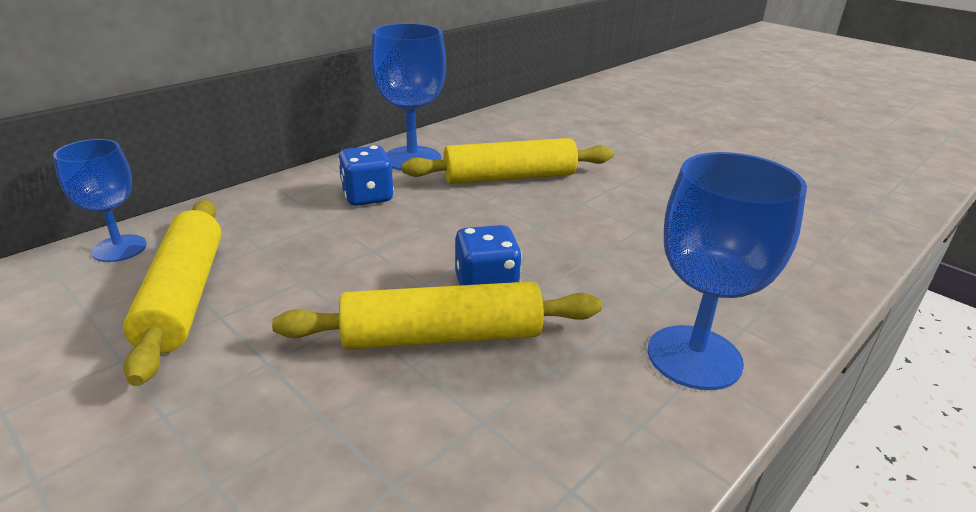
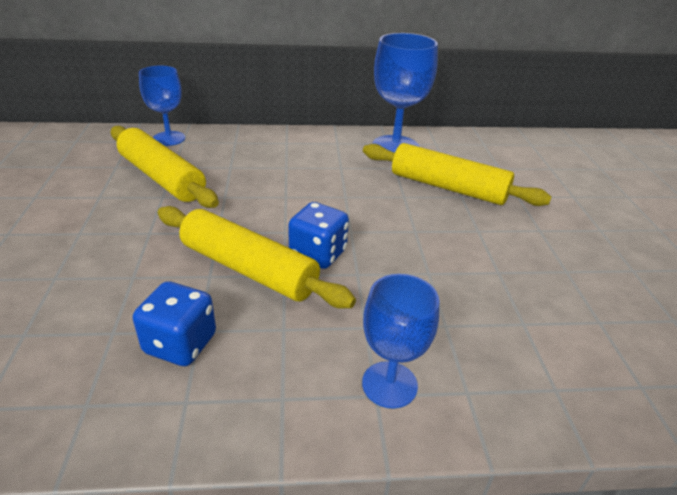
camera: 40 degrees right, 5 degrees up
yellow rolling pin [123,200,221,386] -> yellow rolling pin turned 75 degrees counterclockwise [111,126,219,208]
blue dice [338,146,394,206] -> blue dice moved to [133,281,216,366]
blue goblet [648,152,807,390] -> blue goblet [362,274,439,409], size x0.65

